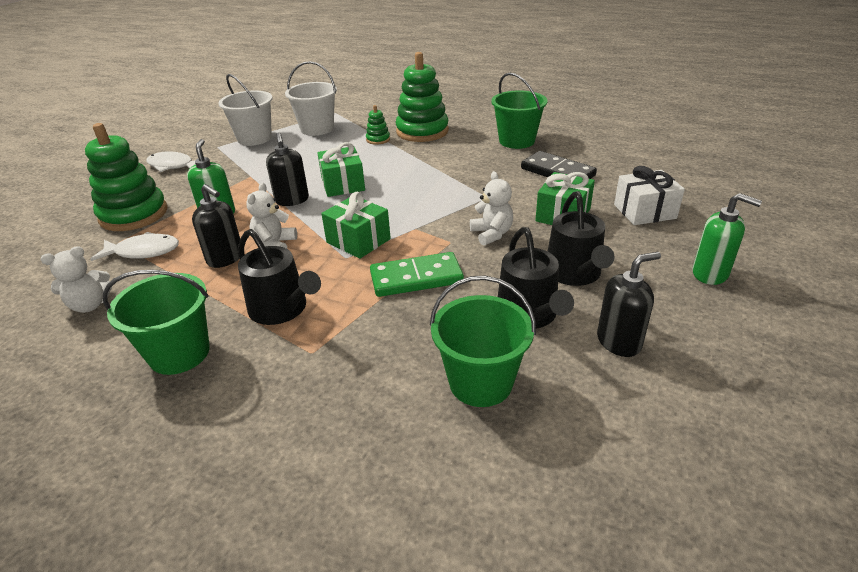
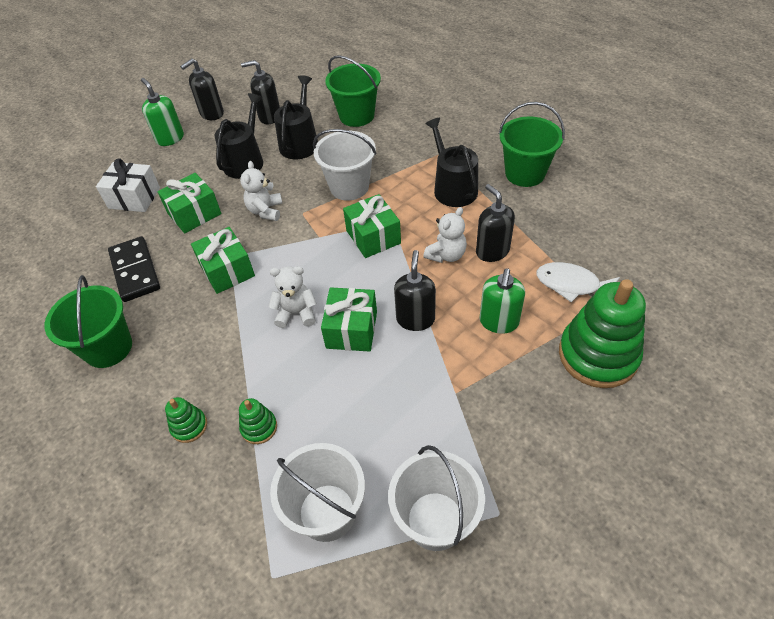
camera: 155 degrees left, 15 degrees up
white teddy bear [41,246,112,313] -> white teddy bear moved to [269,266,317,328]
white fish [146,151,210,172] -> none
green domino [370,252,464,297] -> white bucket [313,129,376,201]
green stacking toy [396,52,449,142] -> green stacking toy [165,397,207,443], size x0.45
none -> black soap dispenser [180,58,224,120]
none -> green gift [191,227,255,294]

